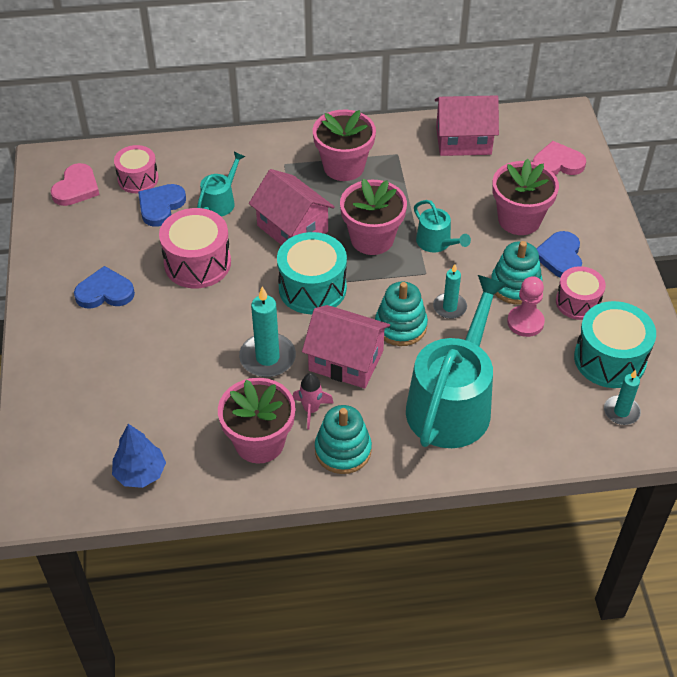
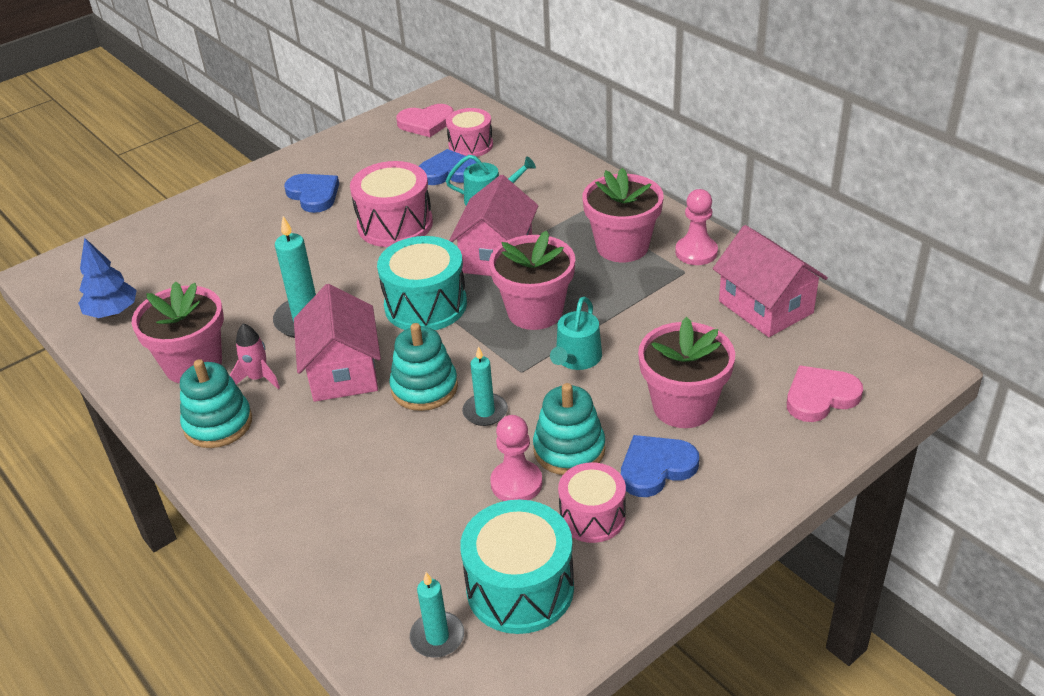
camera: 60 degrees right, 10 degrees down
turquoise watering can [406,275,508,448] -> none
pink heart [533,141,586,175] -> pink heart turned 75 degrees counterclockwise [787,366,863,422]
none -> pink pawn [675,189,718,265]

